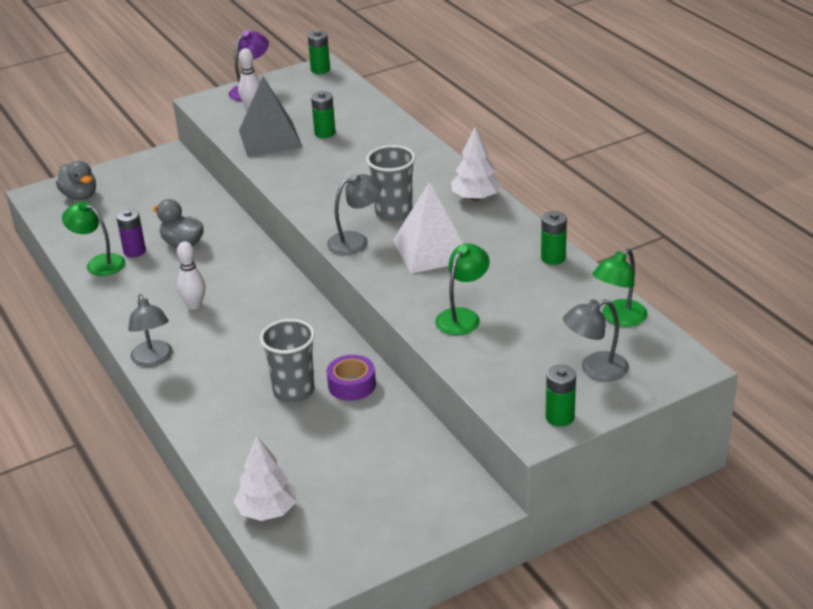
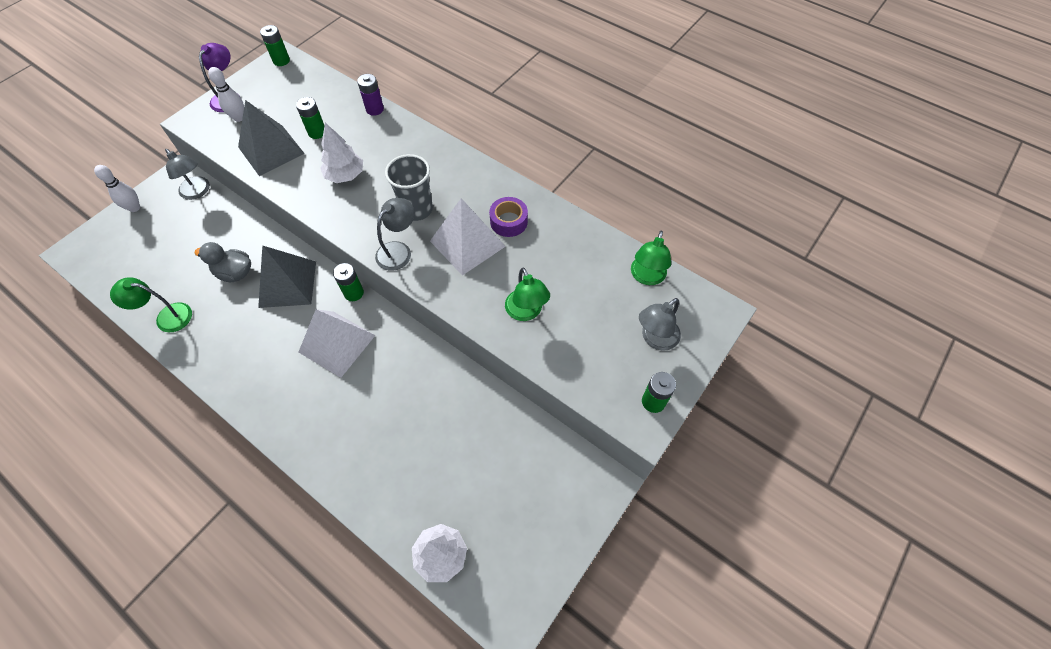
camera: 25 degrees left, 25 degrees up
grey duck [56,161,96,200] -> none
purple battery [116,209,146,258] -> purple battery moved to [357,74,384,116]
grey lamp [128,294,173,367] -> grey lamp moved to [165,149,210,200]
white bowling pin [177,241,206,309] -> white bowling pin moved to [94,165,140,212]
grey cup [260,319,315,403] -> none
purple tape [327,355,376,401] -> purple tape moved to [489,197,528,237]
green lamp [435,243,490,335] -> green lamp turned 150 degrees clockwise [505,268,550,321]
white tree [451,127,501,201] -> white tree moved to [320,123,363,183]
green battery [541,211,567,265] -> green battery moved to [333,263,364,301]
none -> grey pyramid [258,245,316,308]
none -> white pyramid [299,309,375,378]

